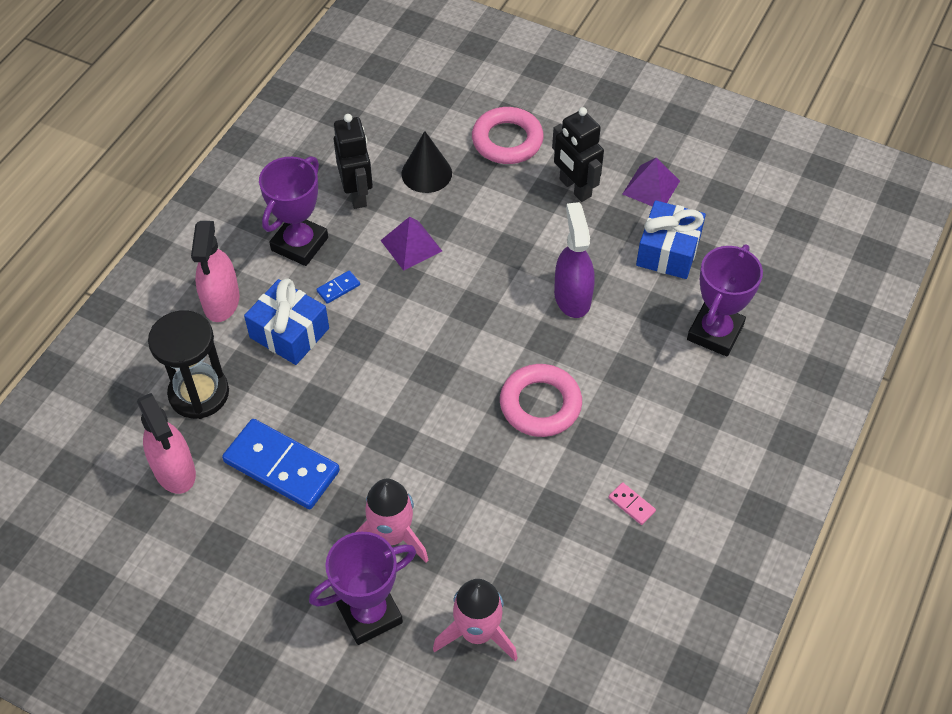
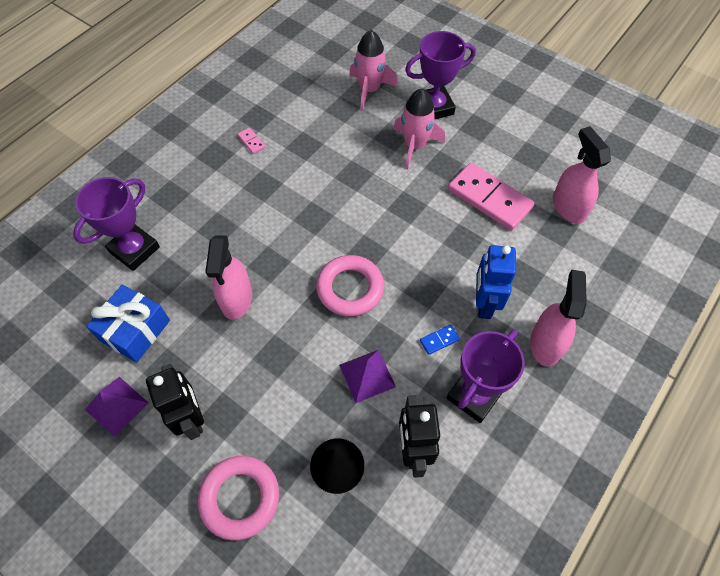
camera: 170 degrees left, 5 degrees up
black hourglass [148,310,229,419] -> none
blue domino [222,419,340,509] -> pink domino [448,163,535,231]
blue gift [244,278,329,365] -> blue robot [476,245,516,319]
pink ring [500,364,582,437] -> pink ring moved to [316,255,384,317]
purple spray bottle [554,202,595,318] -> pink spray bottle [205,235,252,320]

